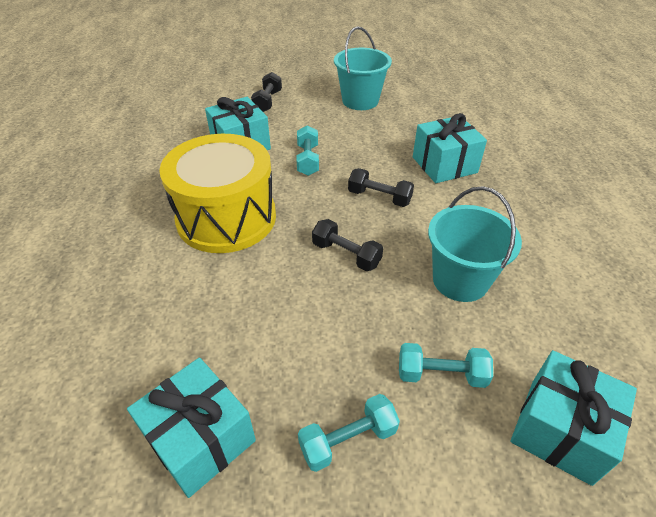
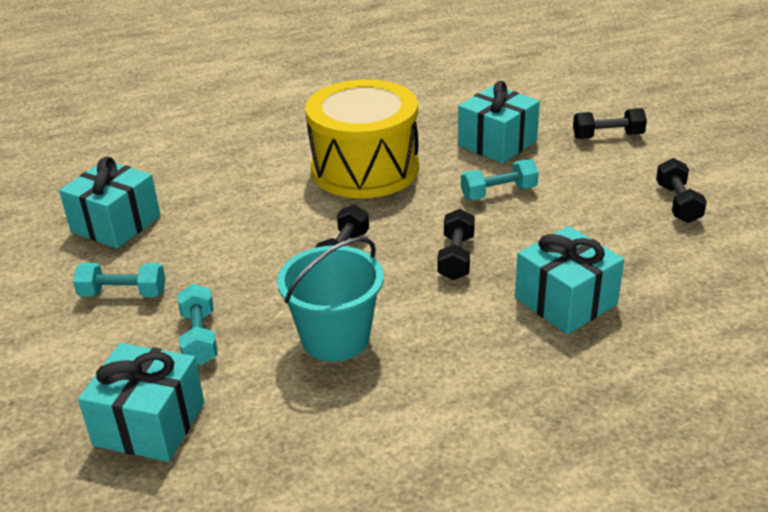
camera: 75 degrees right, 10 degrees down
turquoise dumbbell [298,394,400,472] -> turquoise dumbbell turned 45 degrees counterclockwise [73,263,165,297]
turquoise bucket [334,26,392,110] -> black dumbbell [656,158,707,223]

